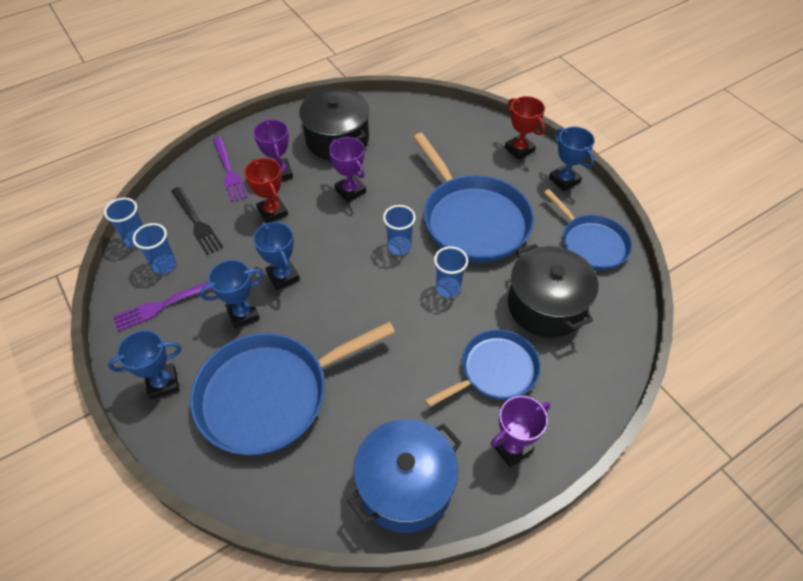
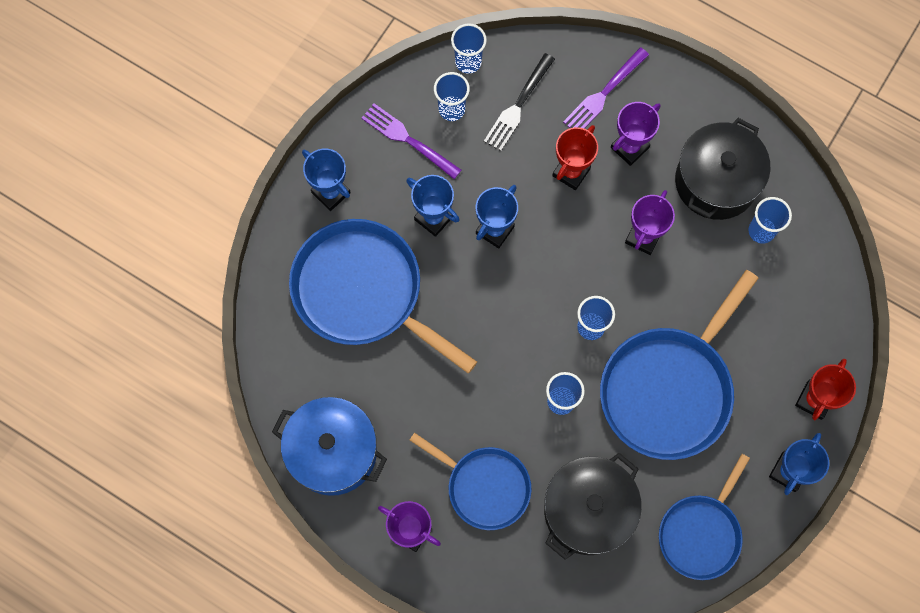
camera: 65 degrees right, 20 degrees up
none -> blue cup [748,197,792,244]

